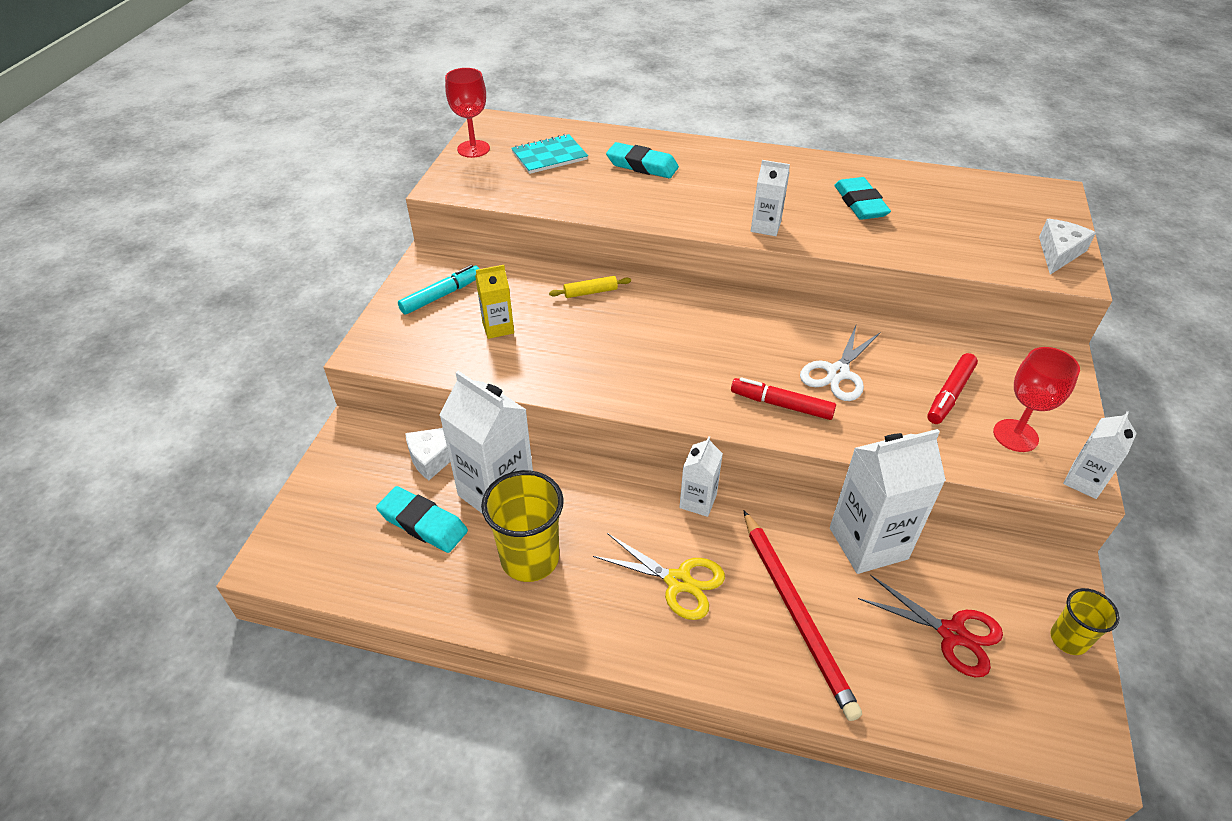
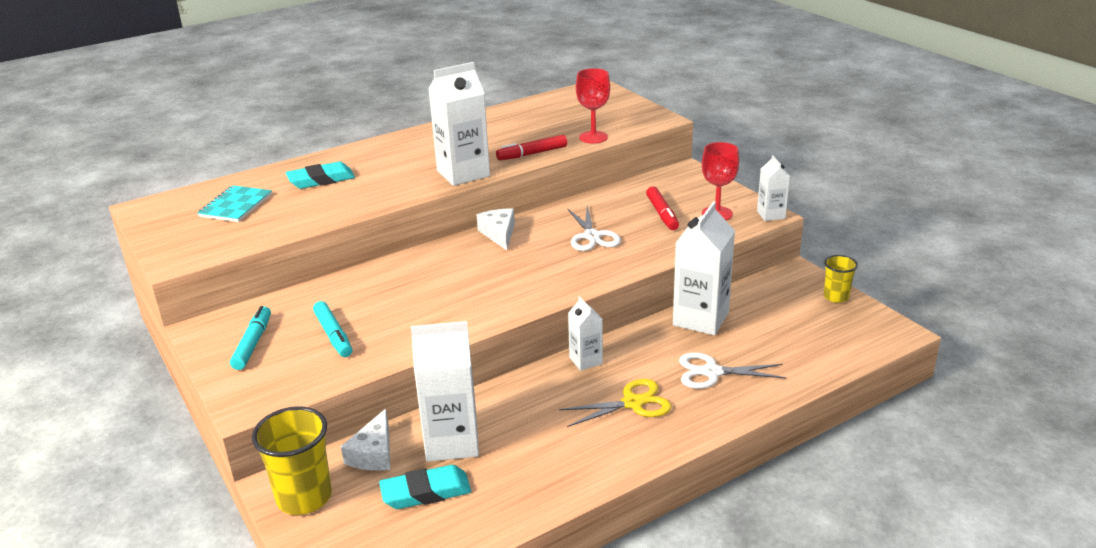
camera: 45 degrees left, 15 degrees down
red goblet [445,68,490,158] -> red goblet moved to [576,68,610,144]
yellow carton [475,265,514,339] -> turquoise marker [313,301,352,357]
yellow cup [481,470,564,582] -> yellow cup moved to [252,406,332,515]
yellow rolling pin [549,276,631,298] -> none
red marker [731,377,836,420] -> red marker moved to [496,135,567,160]
red pencil [743,510,862,721] -> white scissors [679,352,786,389]
white carton [751,160,790,236] -> white carton [429,62,490,186], size x1.85
turquoise eraser [834,177,891,220] -> none
red scissors [858,575,1003,677] -> none
white cheese [1039,219,1096,275] -> white cheese moved to [477,208,515,250]

